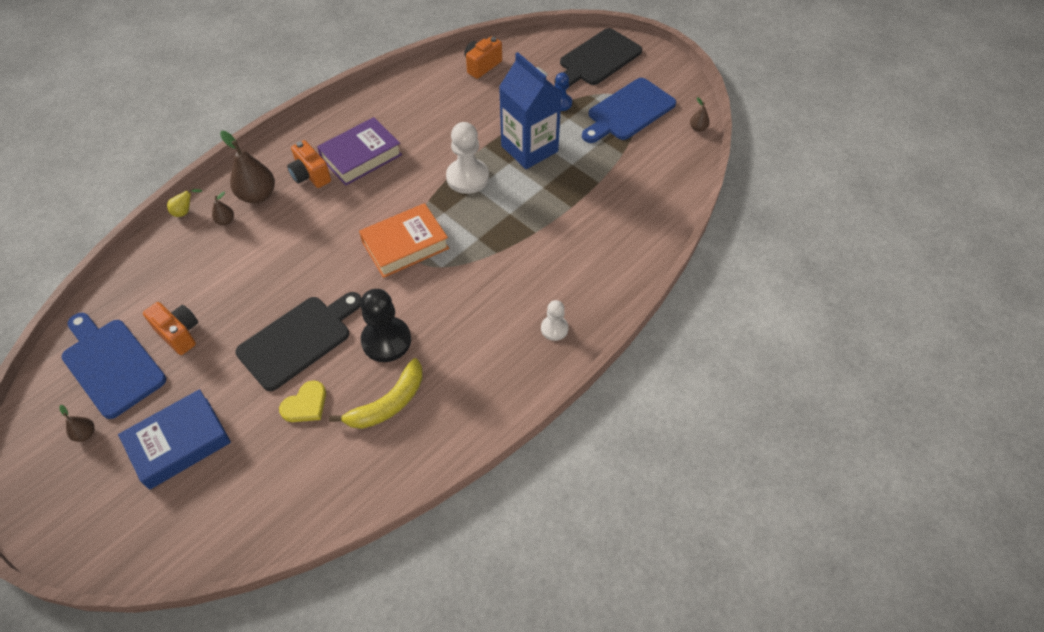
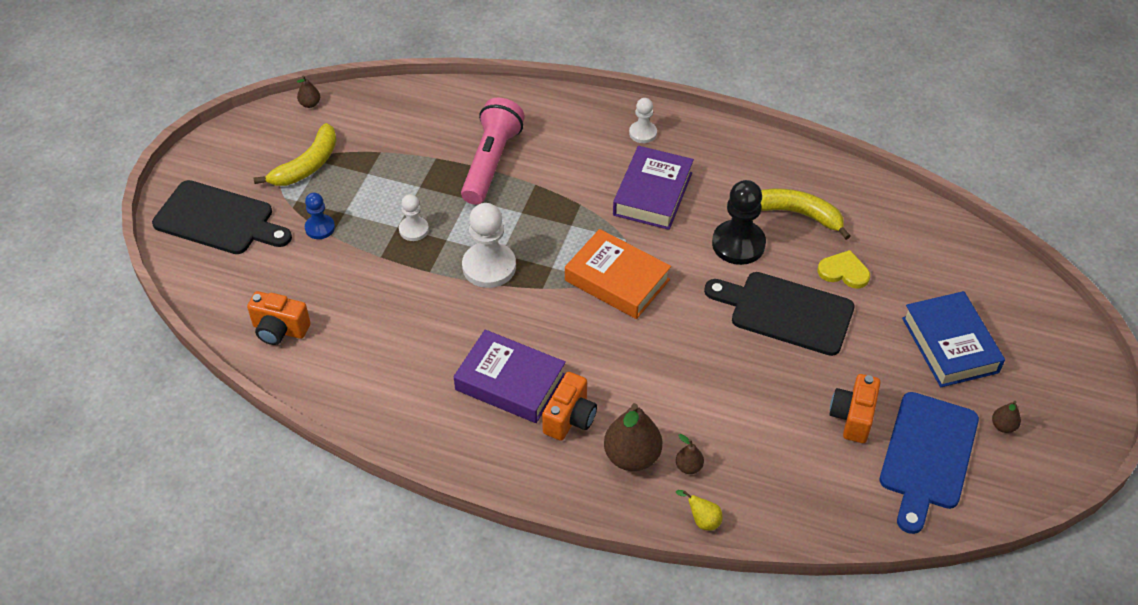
camera: 115 degrees left, 5 degrees down
blue book [118,389,231,490] -> blue book turned 45 degrees clockwise [902,291,1005,387]
blue carton [499,52,562,169] -> white pawn [399,194,429,241]
blue cutting board [582,78,676,143] -> yellow banana [254,123,337,186]
none -> pink flashlight [461,98,525,205]
none -> purple book [613,146,694,230]

